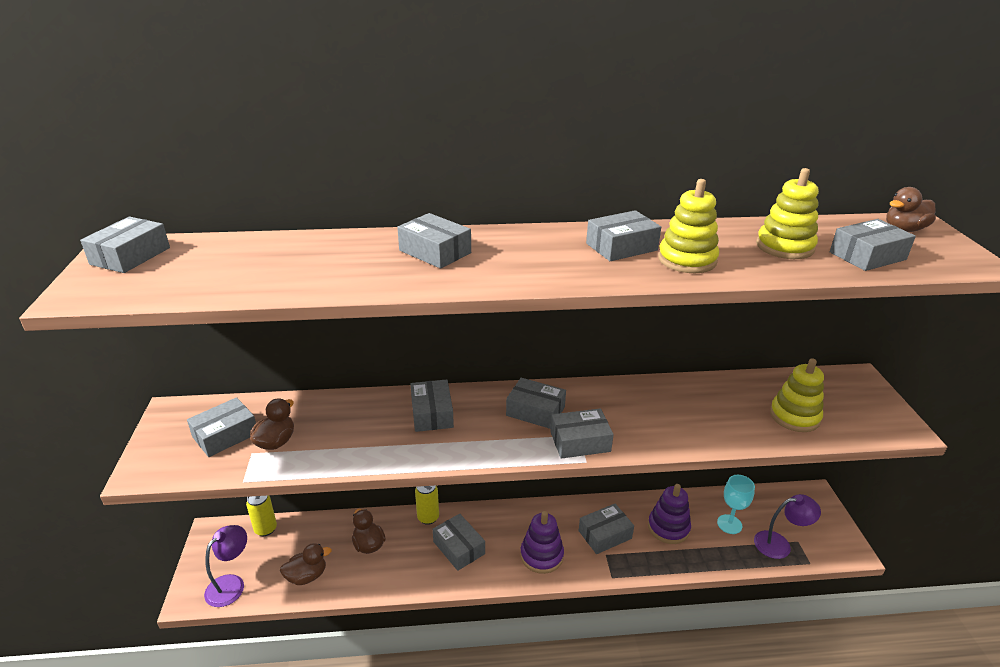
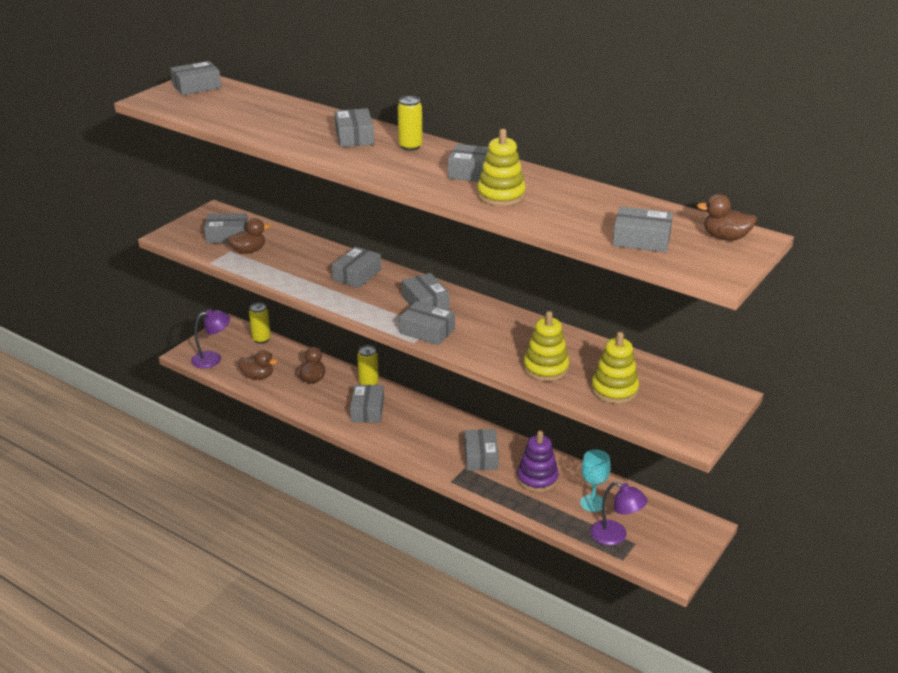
camera: 40 degrees right, 0 degrees up
purple stacking toy [520,511,564,574] -> none
grey box [579,504,634,554] -> grey box turned 75 degrees clockwise [464,429,499,471]
yellow stacking toy [756,168,819,259] -> yellow stacking toy moved to [523,311,570,381]
none -> yellow can [398,96,423,151]

